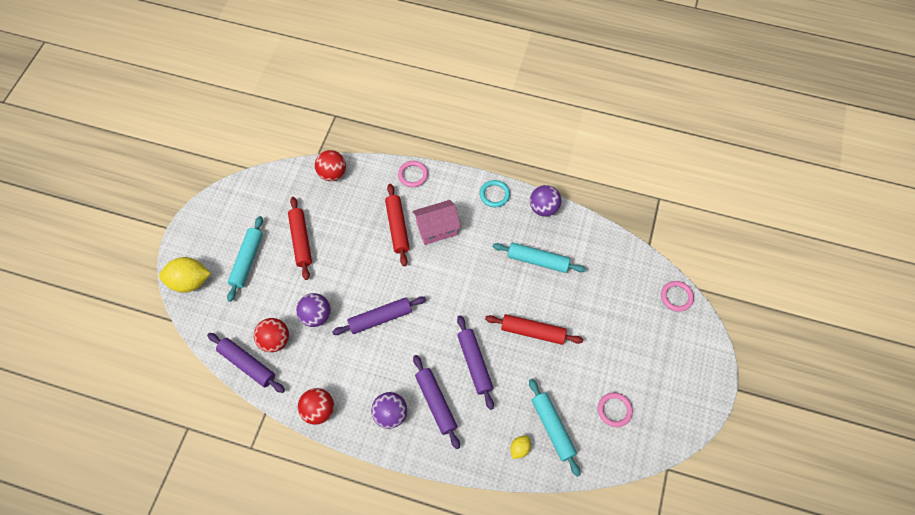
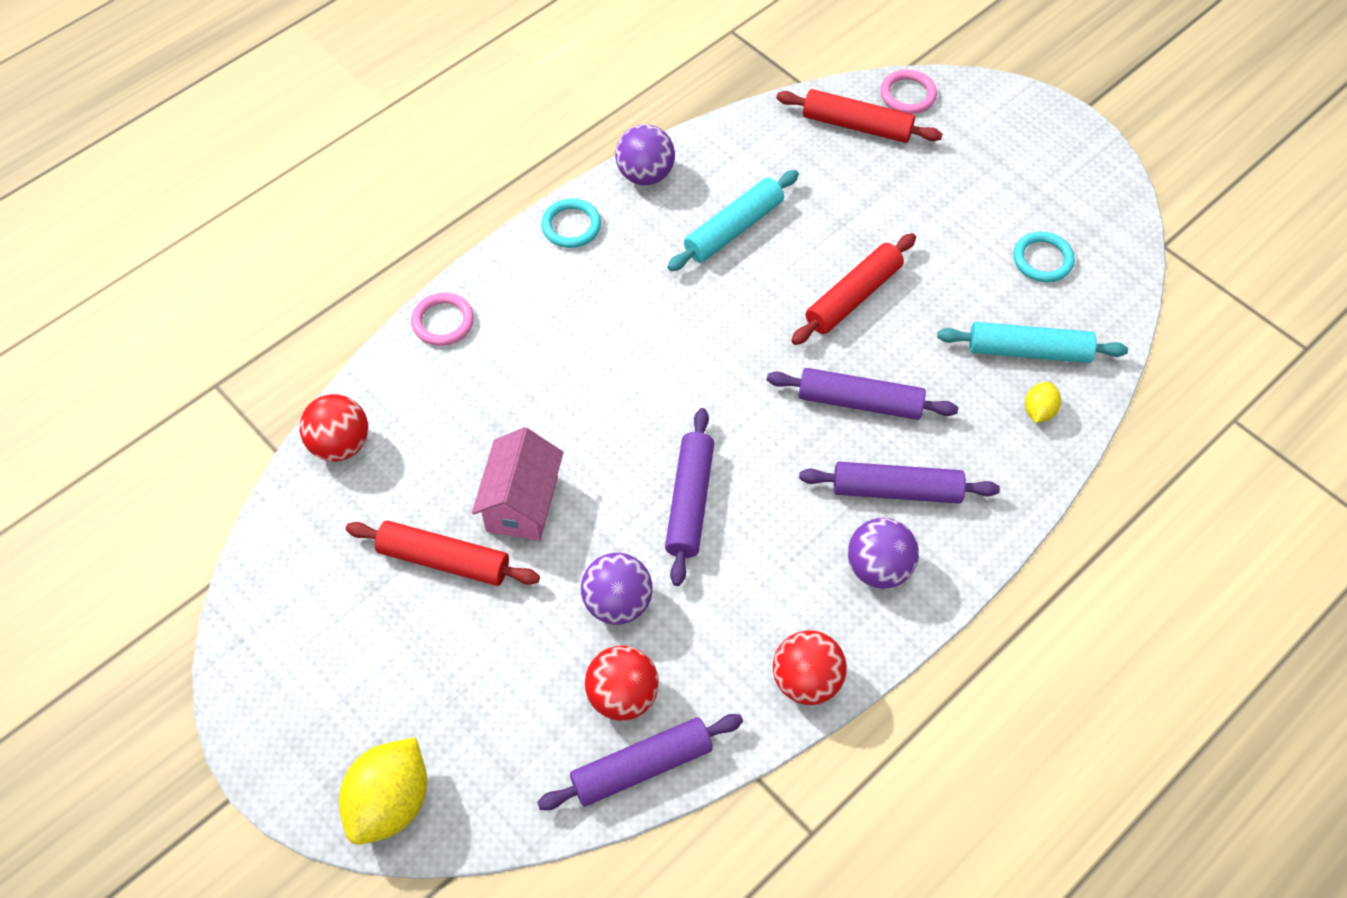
camera: 60 degrees left, 5 degrees down
turquoise rolling pin [227,216,263,302] -> none
red rolling pin [385,184,410,266] -> red rolling pin moved to [776,89,942,143]
pink house [412,200,461,245] -> pink house moved to [472,427,564,541]
yellow lemon [510,436,531,459] -> yellow lemon turned 45 degrees clockwise [1025,382,1061,423]
pink ring [598,393,633,427] -> turquoise ring [1013,232,1075,282]

